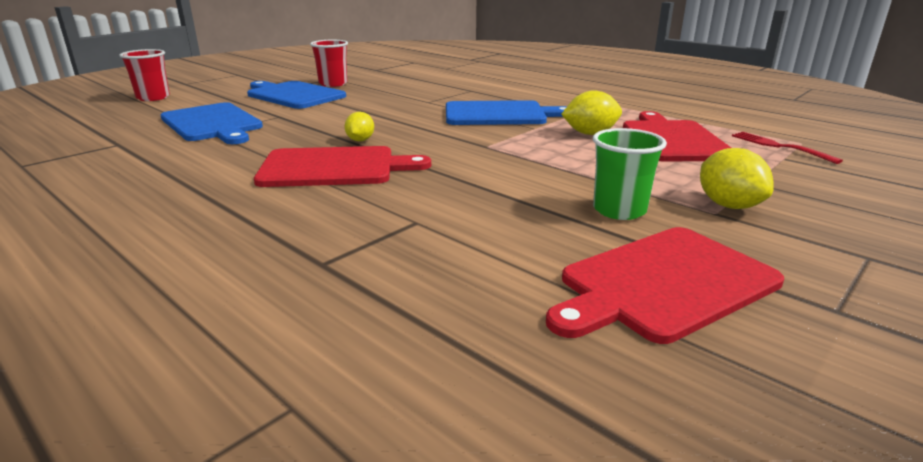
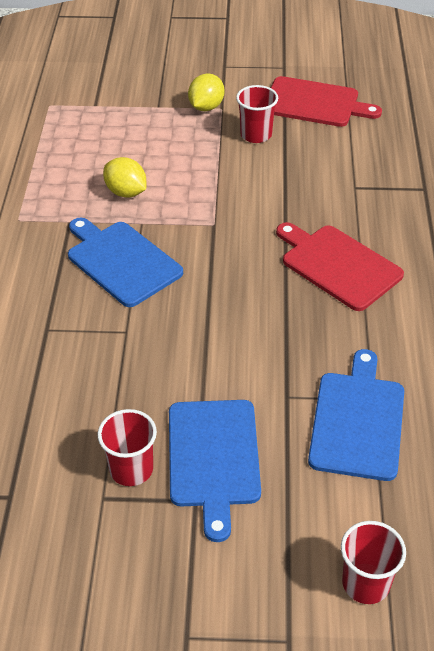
camera: 130 degrees left, 20 degrees up
yellow lemon [345,112,374,141] -> none
green cup [593,128,667,220] -> red cup [236,85,278,143]
red cutting board [623,111,731,162] -> none
red fork [732,132,843,164] -> none

